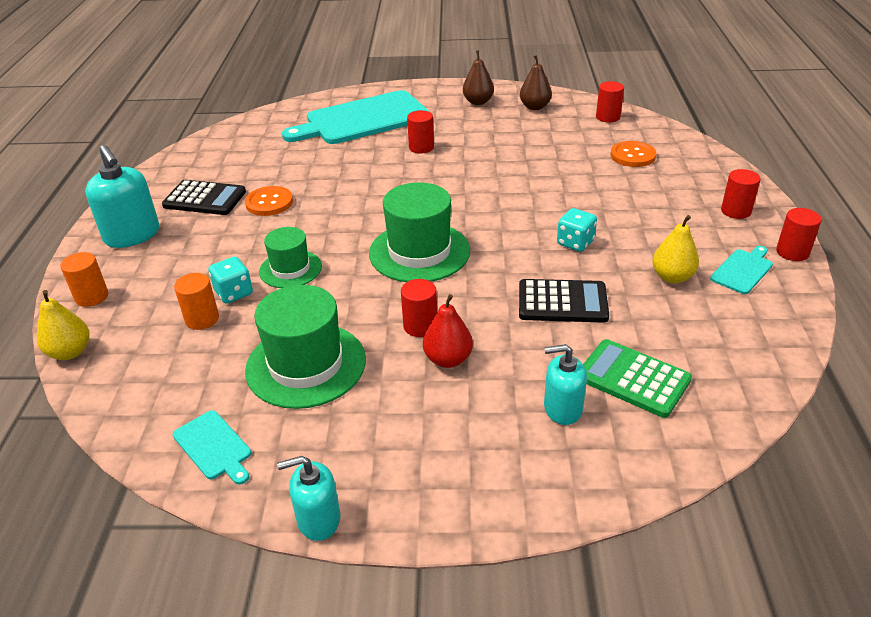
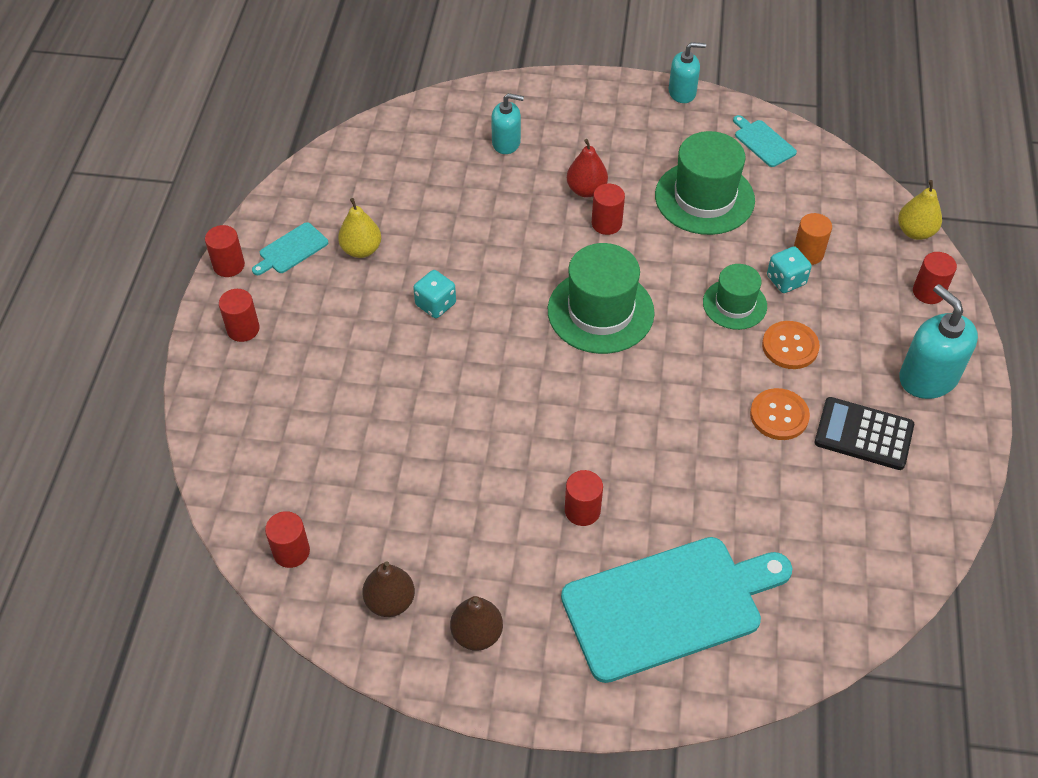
camera: 175 degrees left, 15 degrees up
orange cylinder [60,252,108,307] -> red cylinder [913,252,957,304]
black calculator [519,279,609,323] -> none
green calculator [583,339,692,418] -> none
orange button [611,141,656,167] -> orange button moved to [762,321,820,369]

